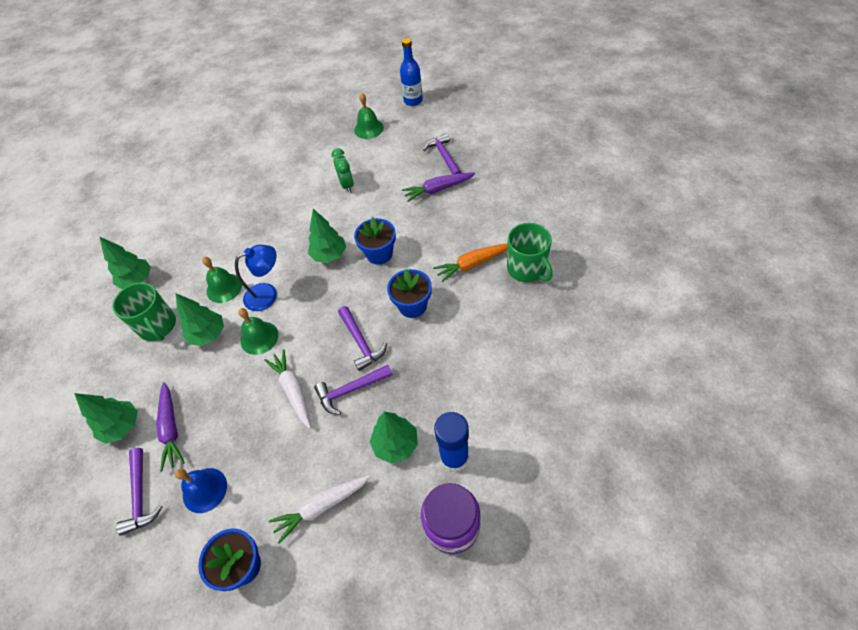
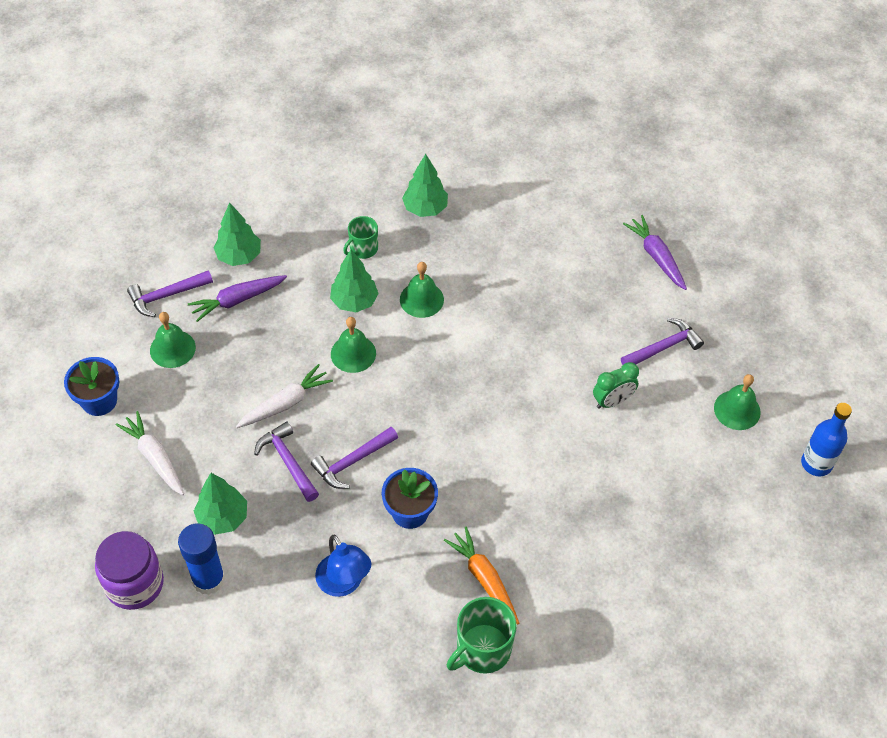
camera: 75 degrees right, 0 degrees up
green mug [112,282,176,341] -> green mug [343,216,378,259], size x0.62
blue bell [175,468,227,513] -> green bell [150,312,196,368]
blue lamp [235,245,277,311] -> blue lamp moved to [315,535,371,597]
green tree [308,209,346,263] -> none
blue flower pot [354,217,396,265] -> none
purple carrot [402,173,475,202] -> purple carrot moved to [623,215,687,290]
purple hammer [423,133,462,174] -> purple hammer moved to [621,318,704,365]

